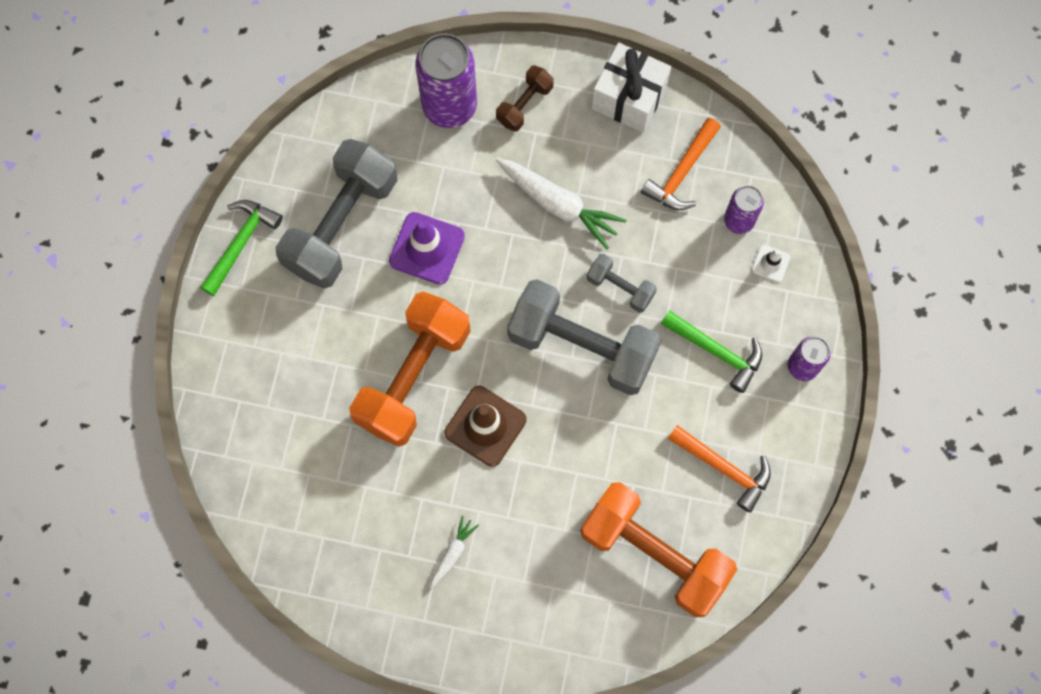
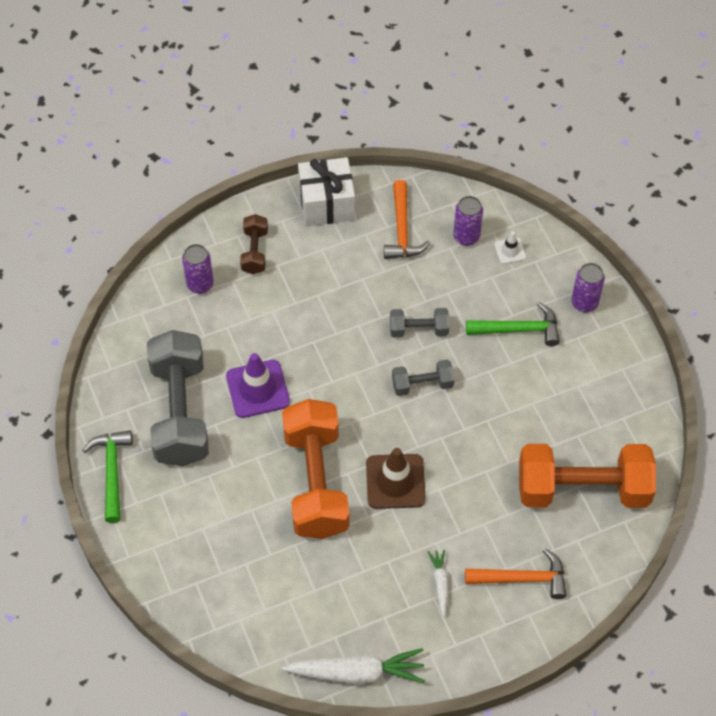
camera: 35 degrees left, 15 degrees down
purple can [415,33,477,128] -> purple can [182,244,214,294], size x0.56
white carrot [496,158,627,249] -> white carrot moved to [282,648,425,684]
grey dumbbell [507,279,662,395] -> grey dumbbell [392,360,454,396], size x0.47
orange hammer [668,425,771,513] -> orange hammer moved to [465,548,567,599]

